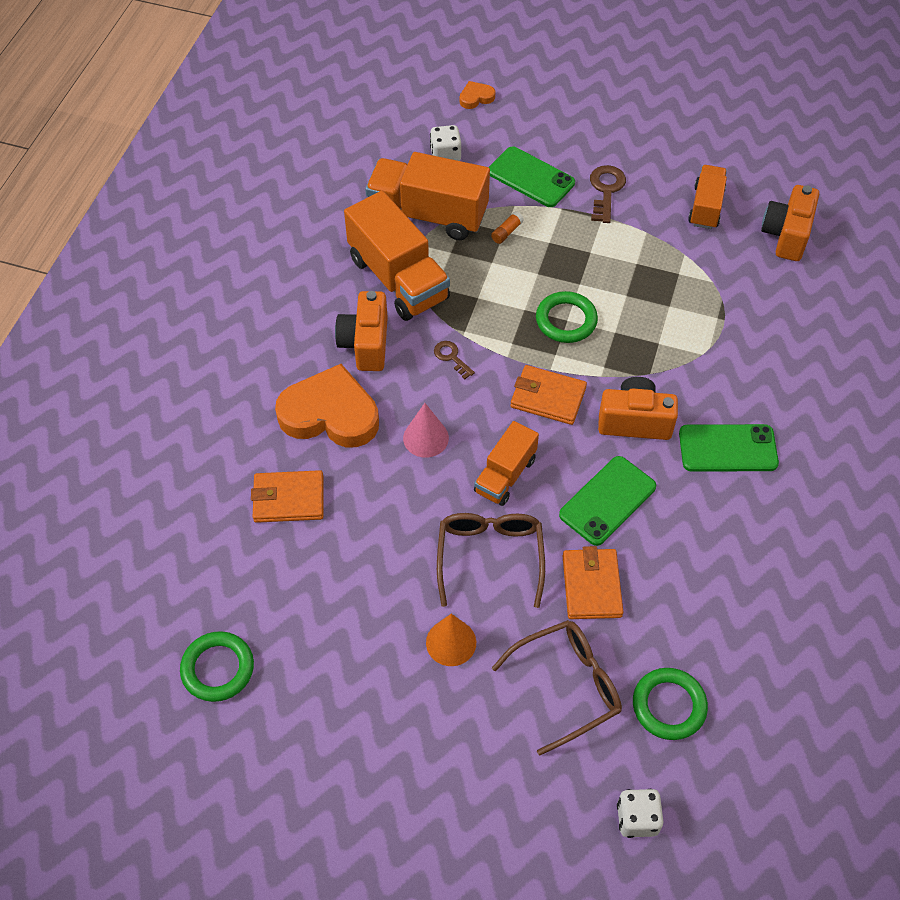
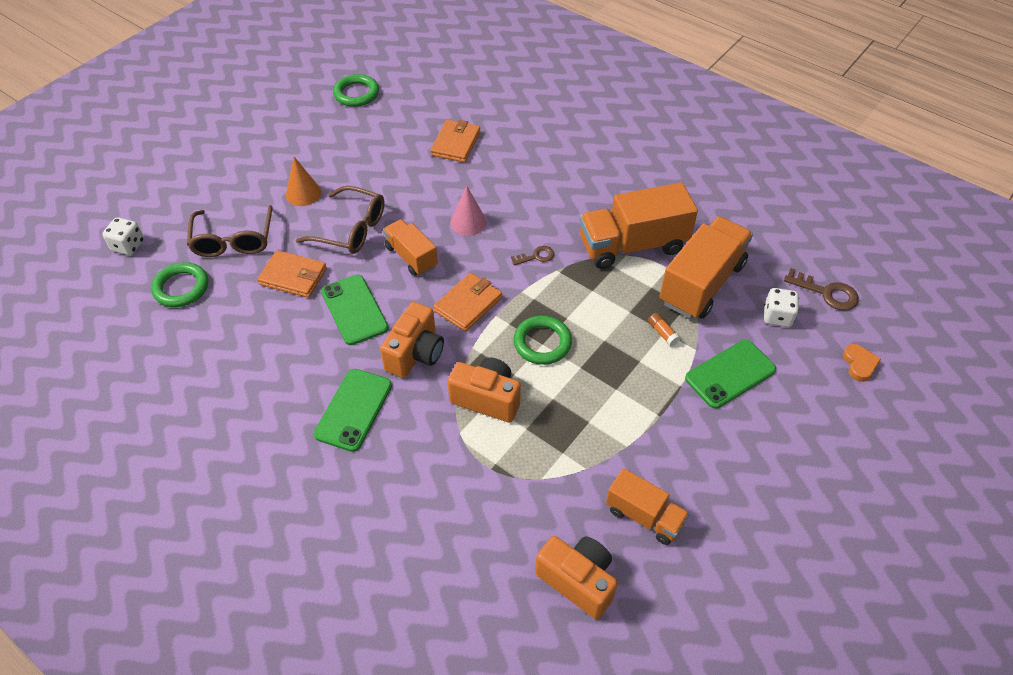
camera: 110 degrees right, 5 degrees down
orange heart [275,364,379,447] -> none
orange camera [335,291,388,371] -> orange camera moved to [447,357,521,423]
brown key [590,165,626,223] -> brown key moved to [784,268,859,311]

